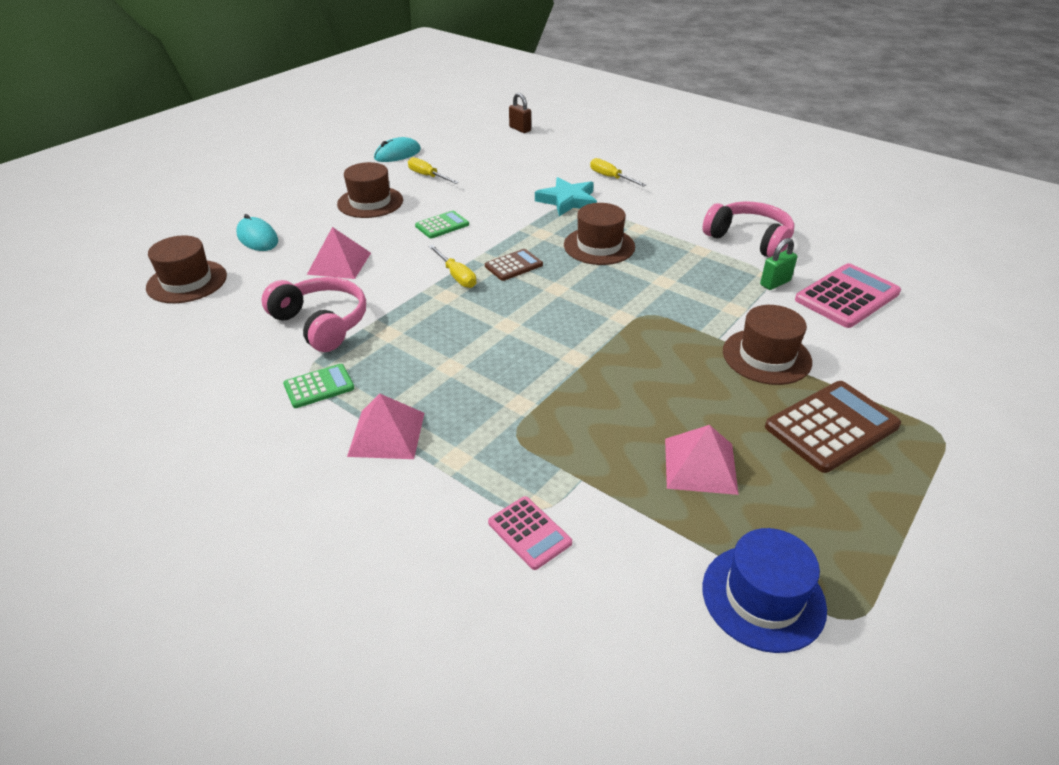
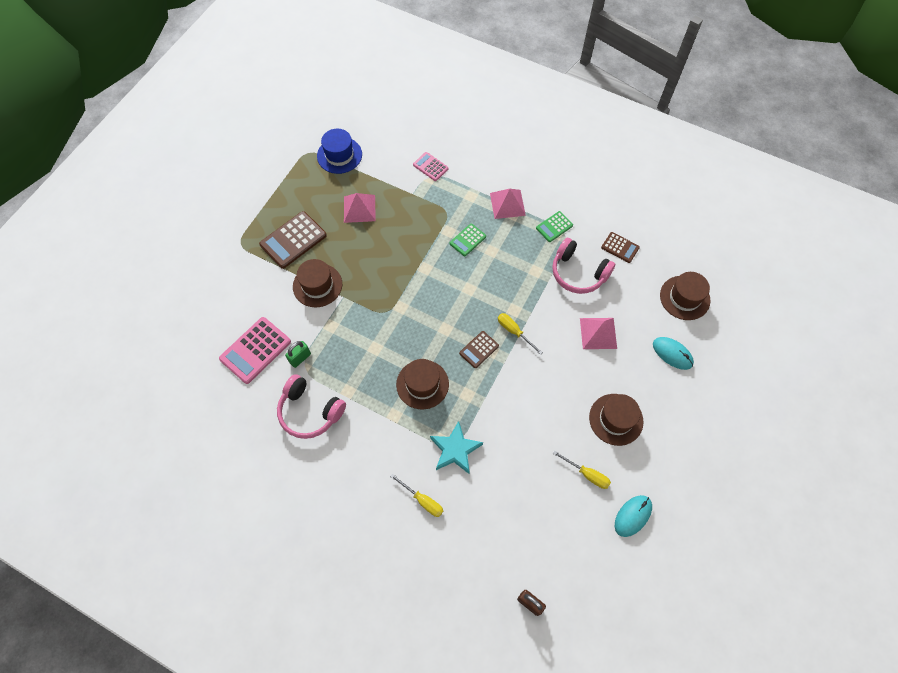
camera: 170 degrees right, 25 degrees up
green calculator [415,211,469,238] -> green calculator moved to [450,224,486,256]
none -> brown calculator [601,232,640,263]

